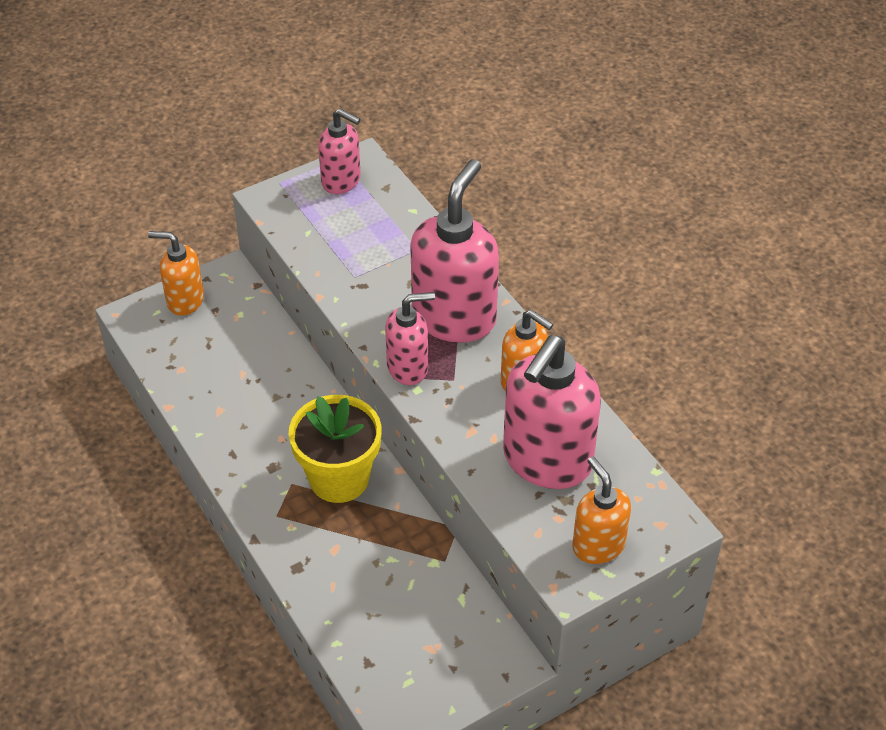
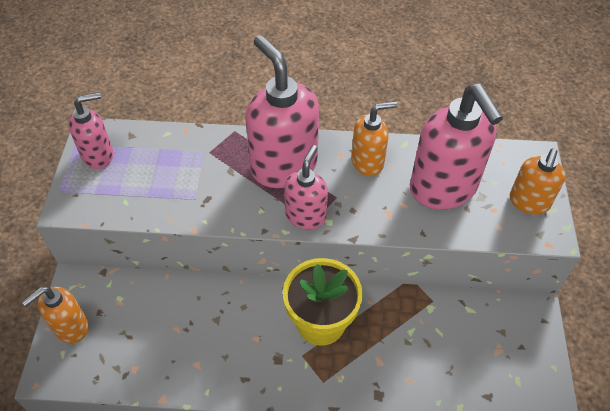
camera: 55 degrees left, 5 degrees up
orange soap dispenser [572,457,631,564] -> orange soap dispenser turned 75 degrees counterclockwise [510,149,566,215]

